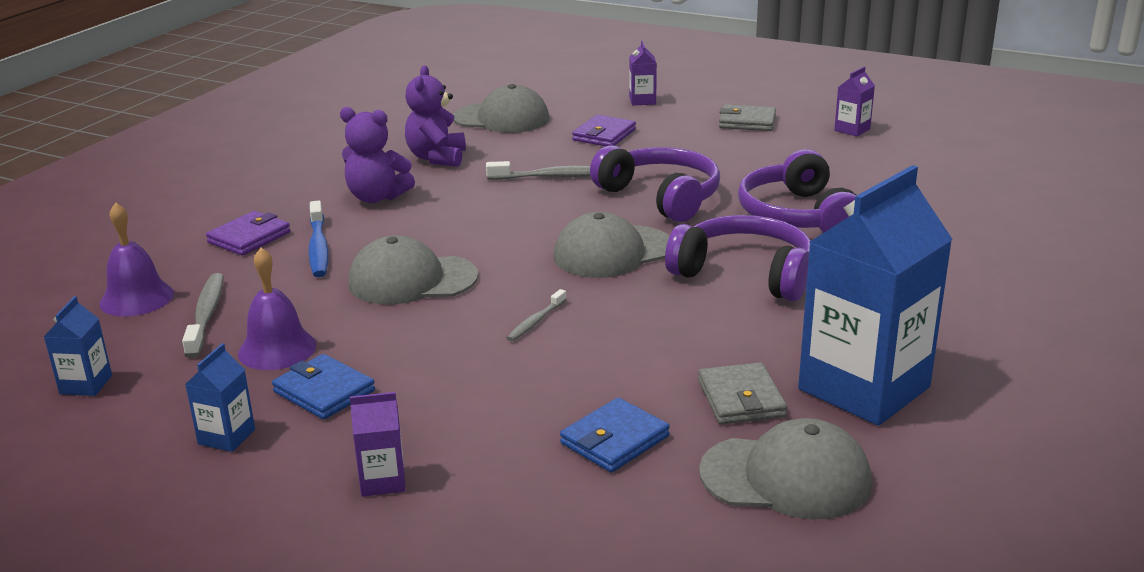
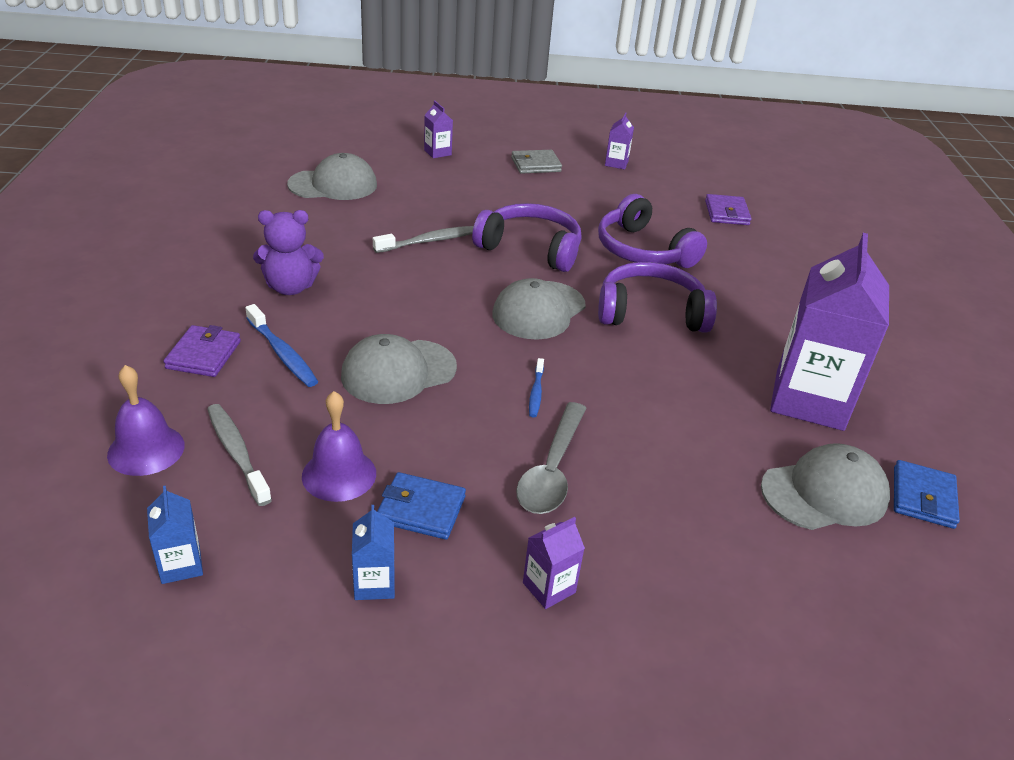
camera: 30 degrees left, 10 degrees up
purple teddy bear [405,66,466,167] -> none
grey toothbrush [507,289,567,341] -> blue toothbrush [529,358,544,417]
blue wallet [560,397,670,473] -> blue wallet moved to [894,460,960,529]
purple wallet [572,115,636,146] -> purple wallet moved to [705,194,751,225]
grey wallet [698,362,787,425] -> none
blue carton [798,165,953,426] -> purple carton [770,233,889,431]
none -> grey spoon [516,402,586,514]

